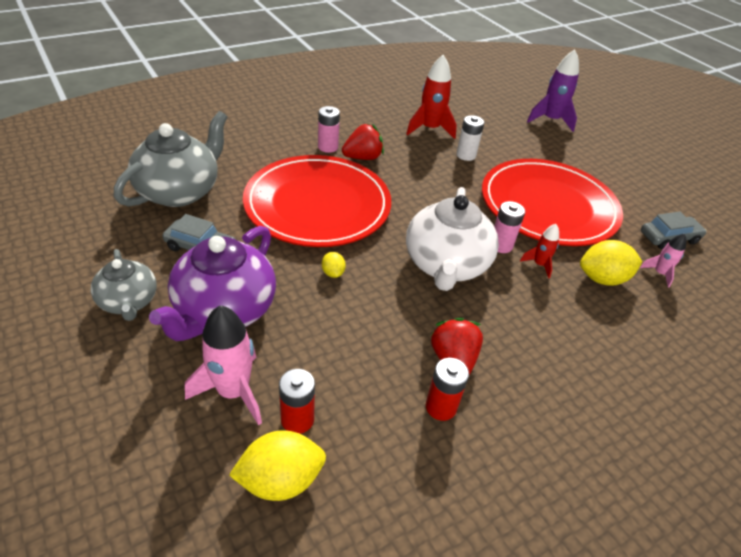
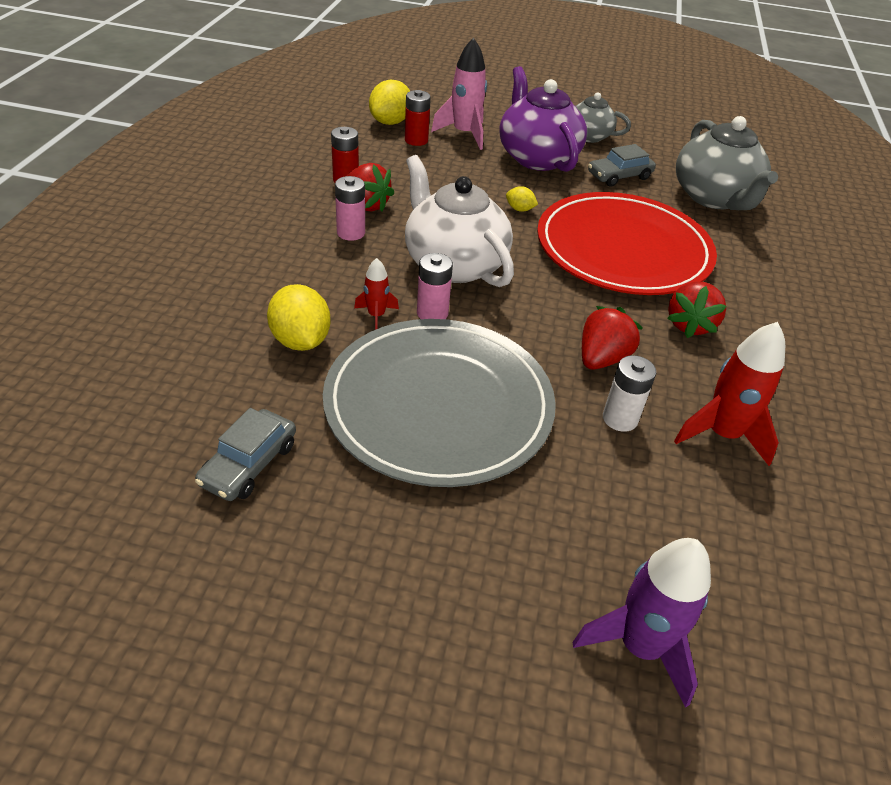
camera: 135 degrees right, 0 degrees up
pink battery [318,106,340,153] -> pink battery moved to [335,176,365,241]
red plate [482,159,623,246] -> grey plate [323,319,556,487]
yellow lemon [580,240,642,286] -> yellow lemon turned 60 degrees counterclockwise [267,284,331,351]
pink rocket [640,233,687,288] -> none
none -> red strawberry [582,306,643,370]

